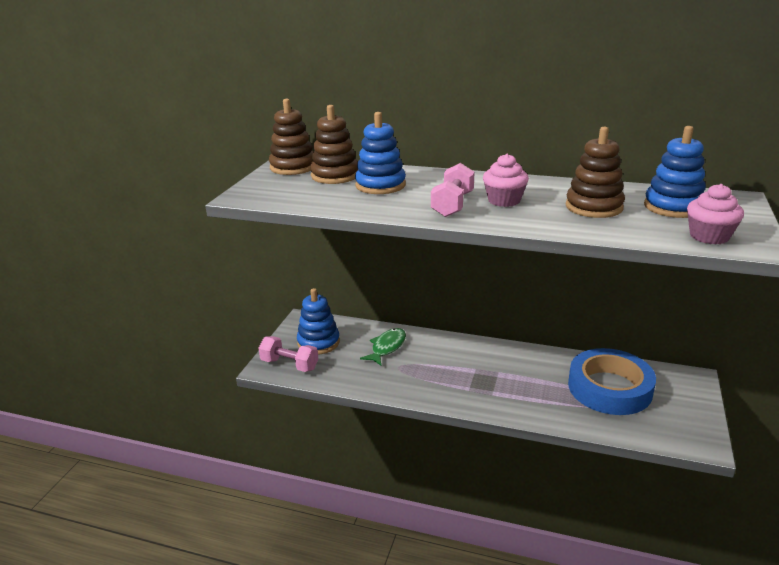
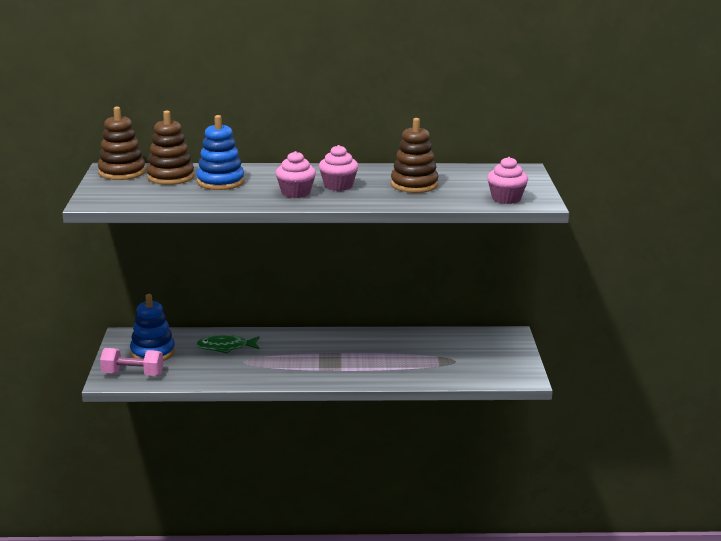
camera: 20 degrees left, 5 degrees down
green fish [360,328,406,365] -> green fish turned 105 degrees counterclockwise [196,335,260,353]
pink dumbbell [431,163,474,217] -> pink cupcake [276,151,316,198]
blue tape [568,348,656,415] -> none
blue stacking toy [644,126,706,218] -> none

